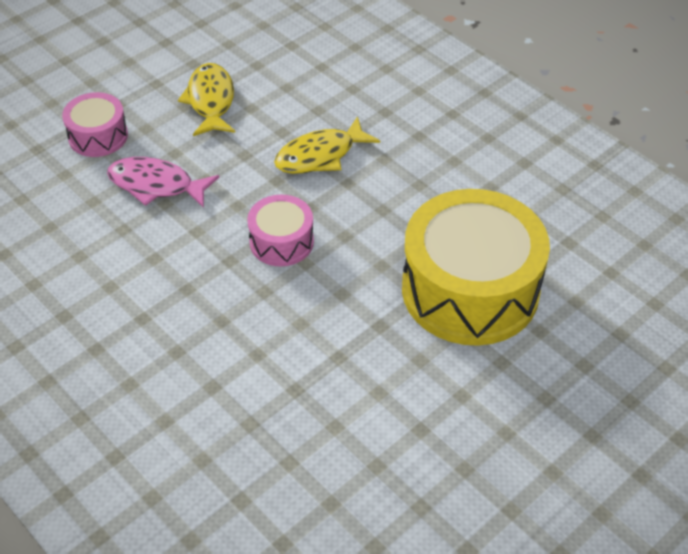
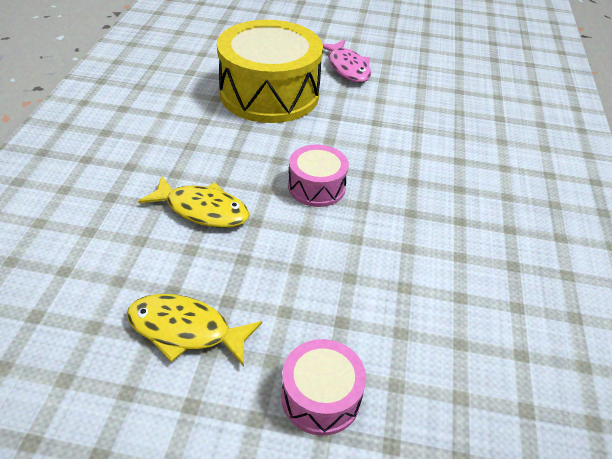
camera: 130 degrees left, 5 degrees down
pink fish [107,157,219,208] -> pink fish moved to [322,40,371,83]
yellow fish [178,63,235,136] -> yellow fish turned 60 degrees clockwise [127,294,262,366]

